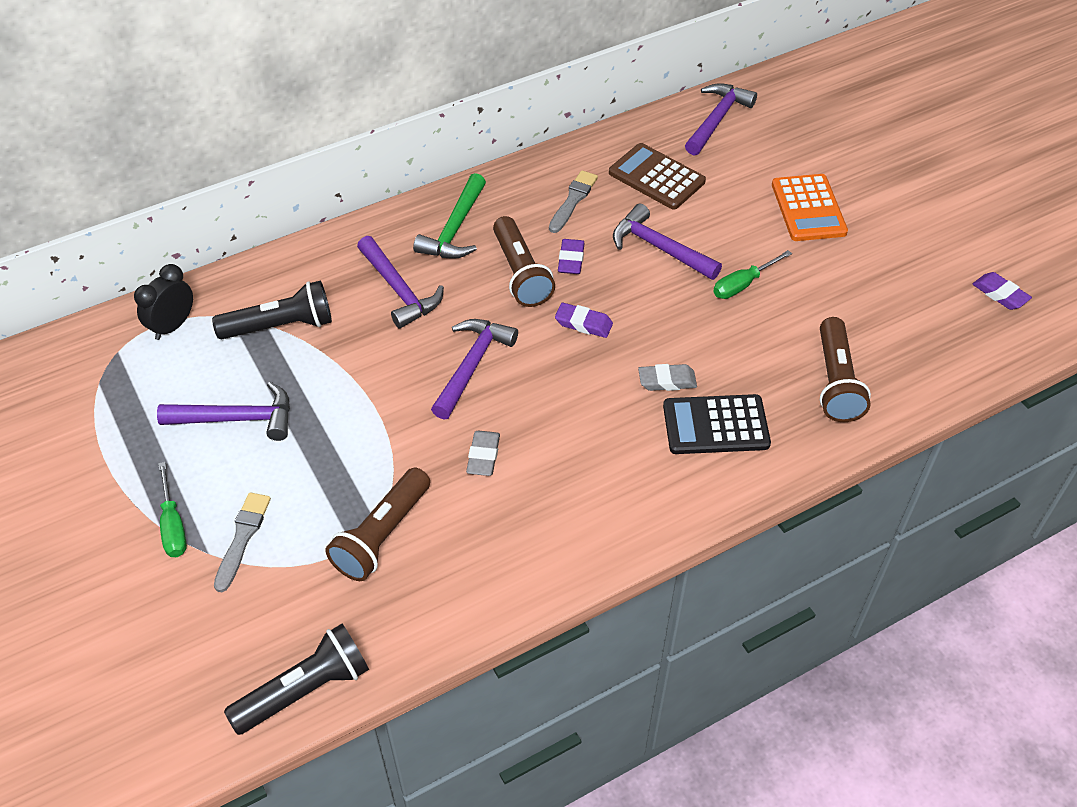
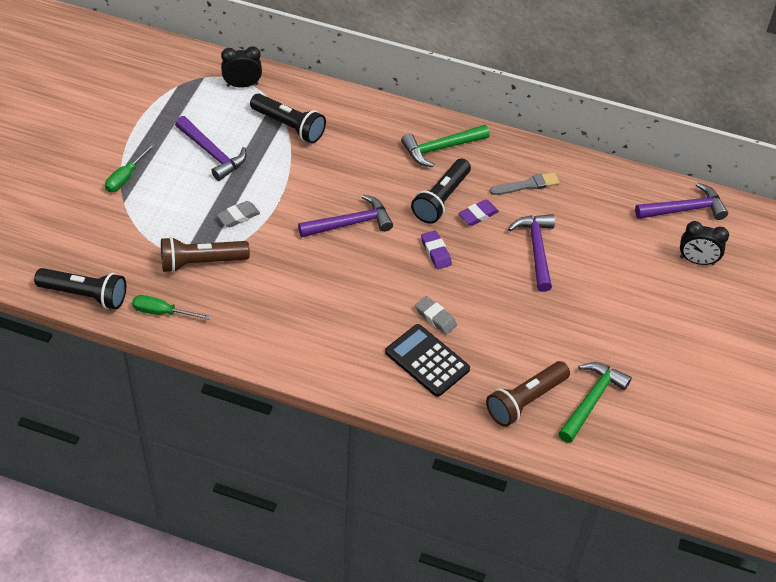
camera: 45 degrees right, 0 degrees up
grey brush [214,492,271,592] -> none
purple hammer [357,236,444,329] -> none
grey eraser [466,430,500,476] -> grey eraser moved to [217,201,260,227]
brown flashlight [493,216,555,307] -> black flashlight [411,159,471,224]
brown calculator [609,143,706,210] -> none
green screwdriver [713,250,792,299] -> green screwdriver moved to [132,295,210,320]
orange calculator [772,174,848,241] -> none
purple eraser [973,272,1032,310] -> none
none -> green hammer [558,362,632,443]
none -> black clock [680,221,729,265]

